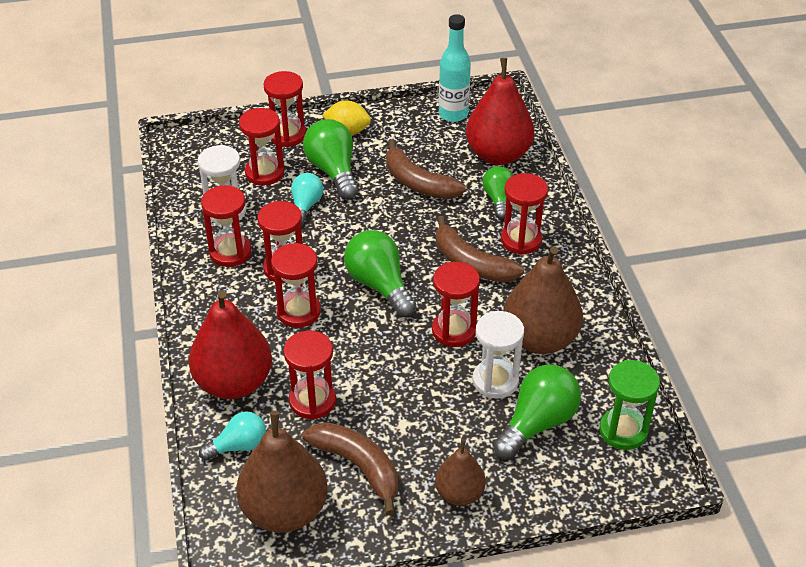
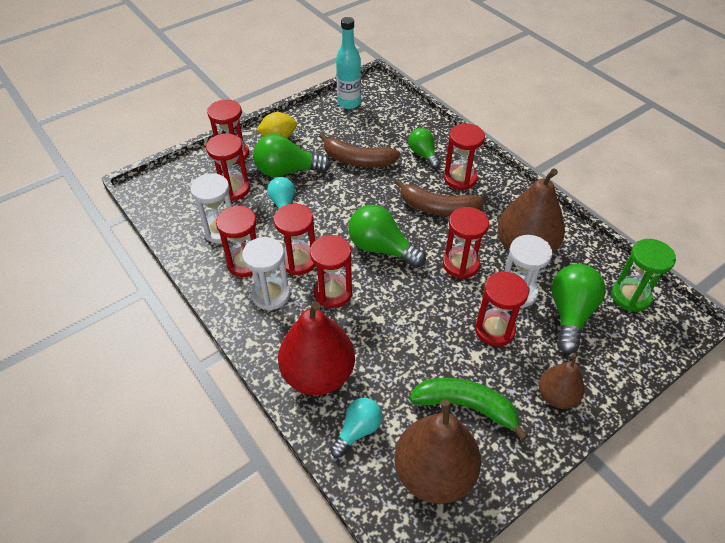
camera: 25 degrees left, 5 degrees up
red hourglass [284,331,336,420] -> red hourglass moved to [475,272,529,346]
brown banana [302,422,398,515] -> green banana [409,378,528,441]
green light bulb [303,119,358,199] -> green light bulb turned 45 degrees counterclockwise [253,134,331,177]
red pear [466,58,534,165] -> none
none -> white hourglass [242,237,290,311]

